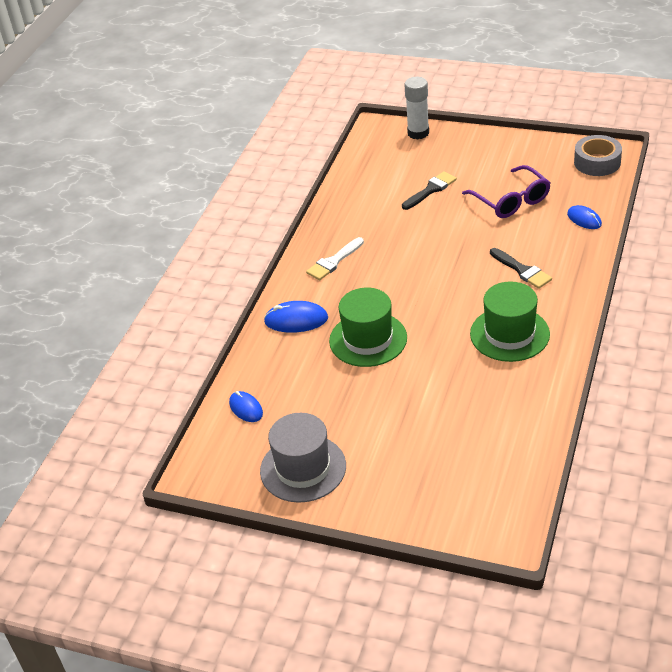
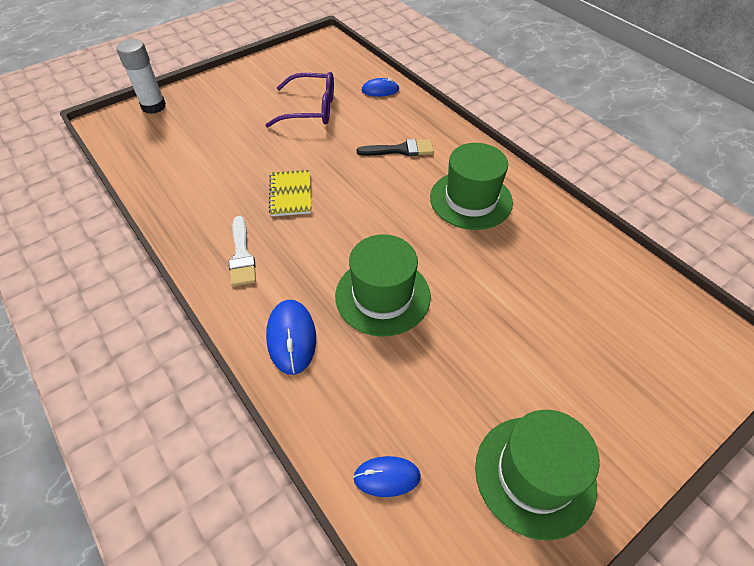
camera: 60 degrees left, 10 degrees up
grey hat [260,413,346,503] -> green hat [475,410,600,540]
blue mouse [264,301,328,333] -> blue mouse turned 45 degrees counterclockwise [266,300,316,375]
black brush [402,171,457,210] -> none
grey tape [574,135,622,176] -> none
none -> yellow notebook [269,170,312,216]

